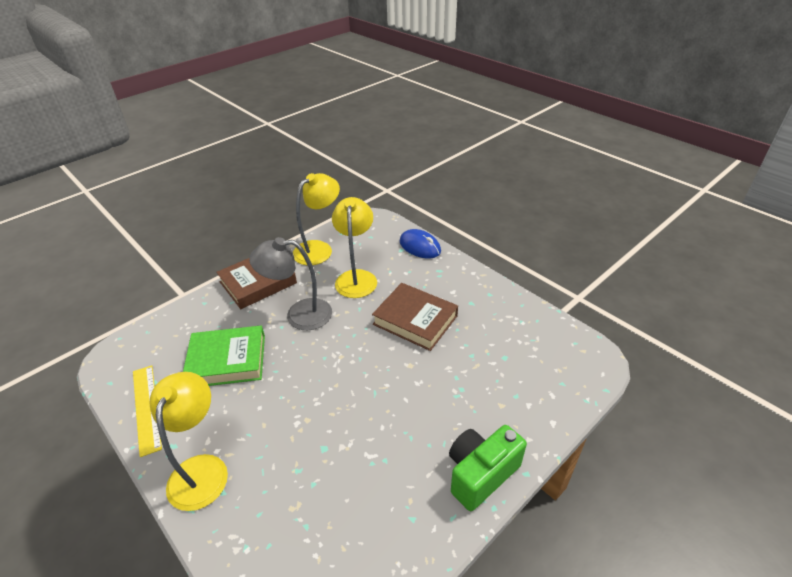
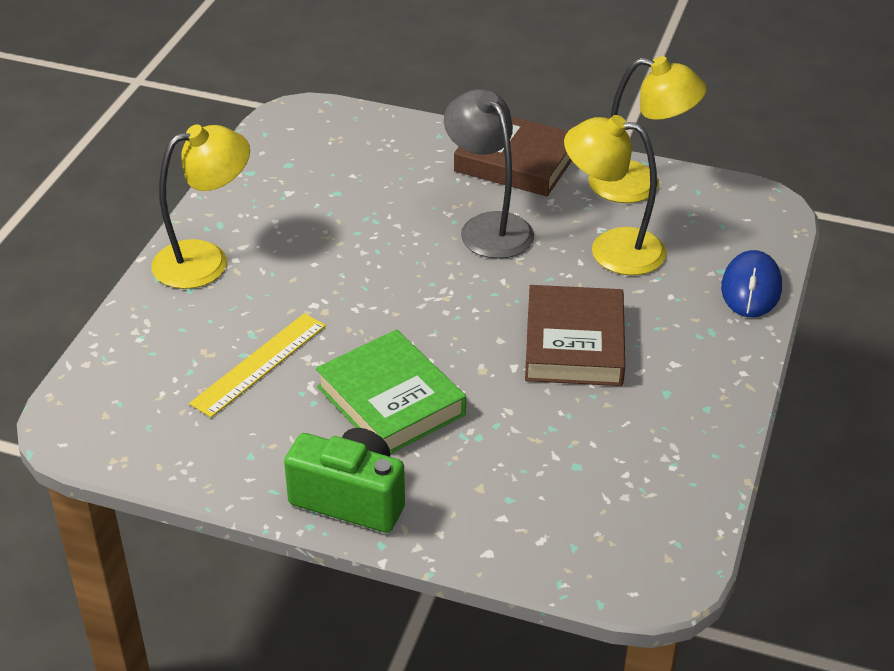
camera: 60 degrees right, 0 degrees up
yellow ruler [133,365,162,457] -> yellow ruler moved to [189,313,326,418]
green book [183,325,265,386] -> green book moved to [316,329,466,454]
yellow lamp [332,197,377,298] -> yellow lamp turned 135 degrees counterclockwise [564,115,666,275]

